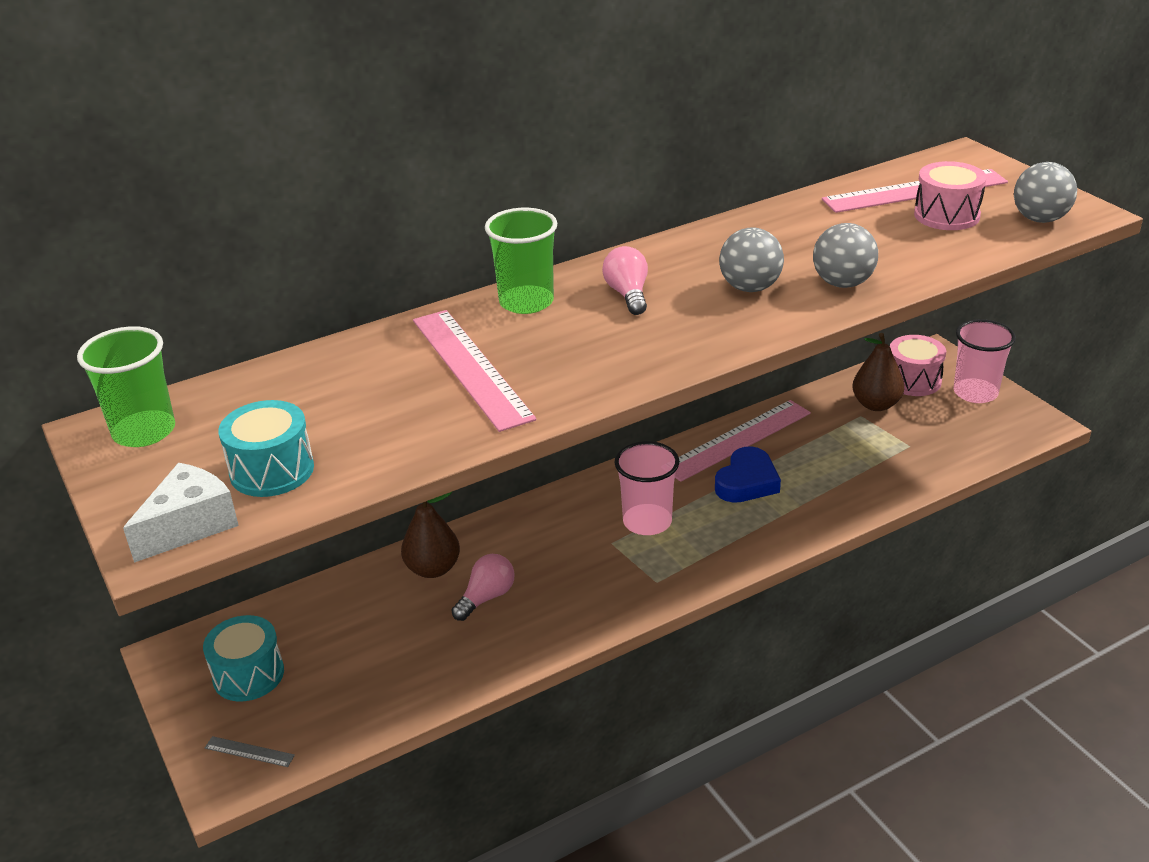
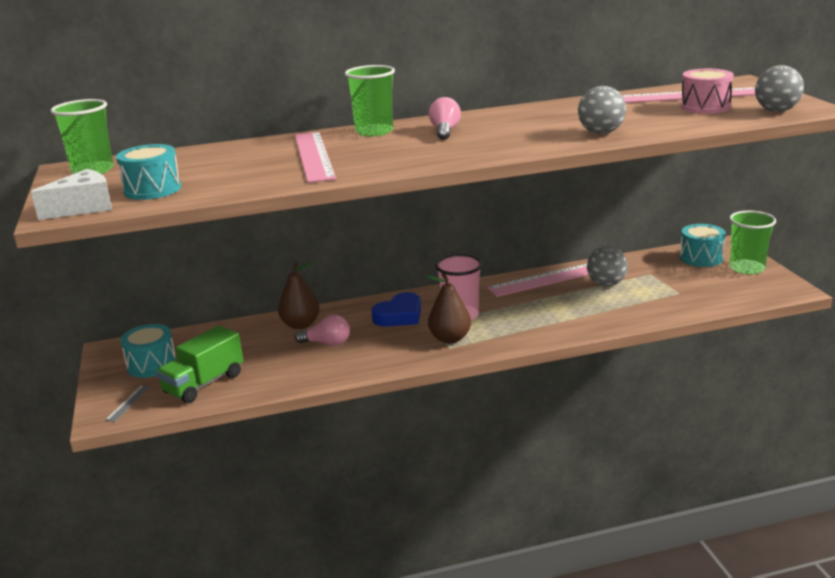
camera: 15 degrees right, 10 degrees down
grey ruler [205,736,295,767] -> grey ruler turned 75 degrees clockwise [105,385,151,422]
pink light bulb [451,554,515,621] -> pink light bulb turned 45 degrees clockwise [295,315,350,346]
blue heart [715,446,781,503] -> blue heart moved to [371,292,421,327]
grey ball [719,227,784,292] -> grey ball moved to [587,246,628,286]
brown pear [853,333,904,411] -> brown pear moved to [426,273,471,343]
pink drum [890,335,946,396] -> turquoise drum [680,224,726,267]
pink cup [954,319,1016,403] -> green cup [729,211,776,275]
none -> green truck [156,325,243,403]

